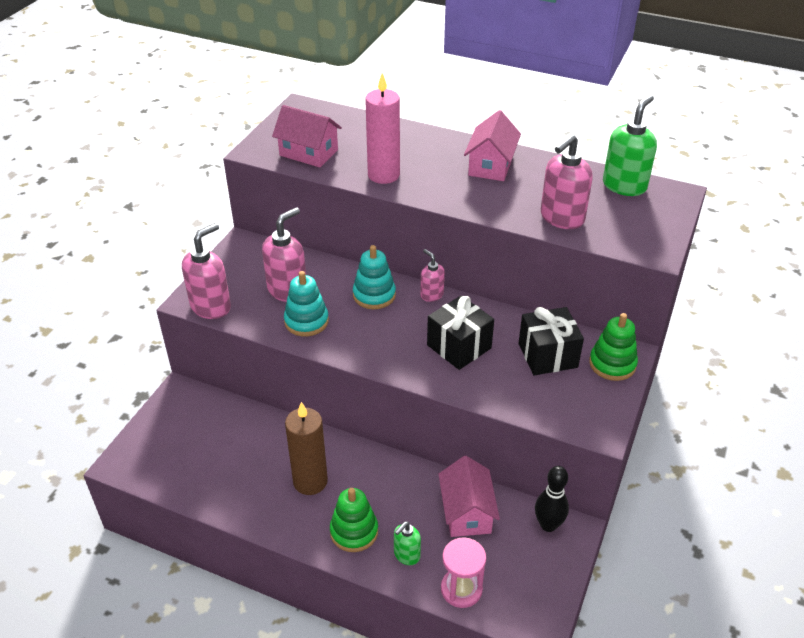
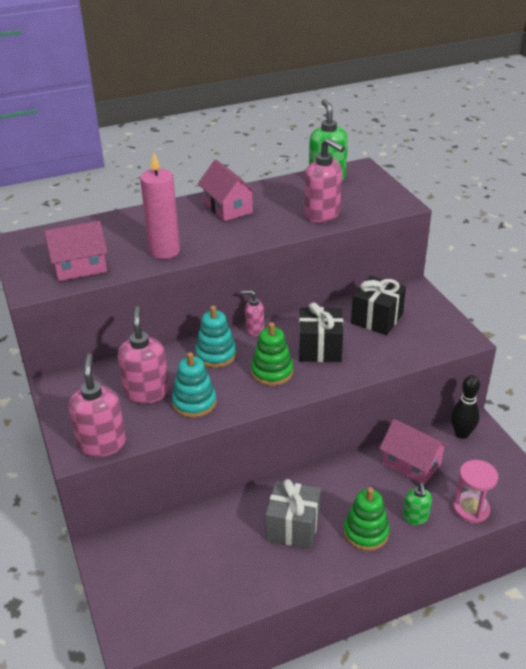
camera: 45 degrees left, 5 degrees down
brown candle [285,402,328,495] -> grey gift [266,479,321,549]
pink soap dispenser [541,134,593,229] -> pink soap dispenser turned 45 degrees counterclockwise [305,138,345,223]
green stacking toy [589,313,638,381] -> green stacking toy moved to [251,322,293,386]

